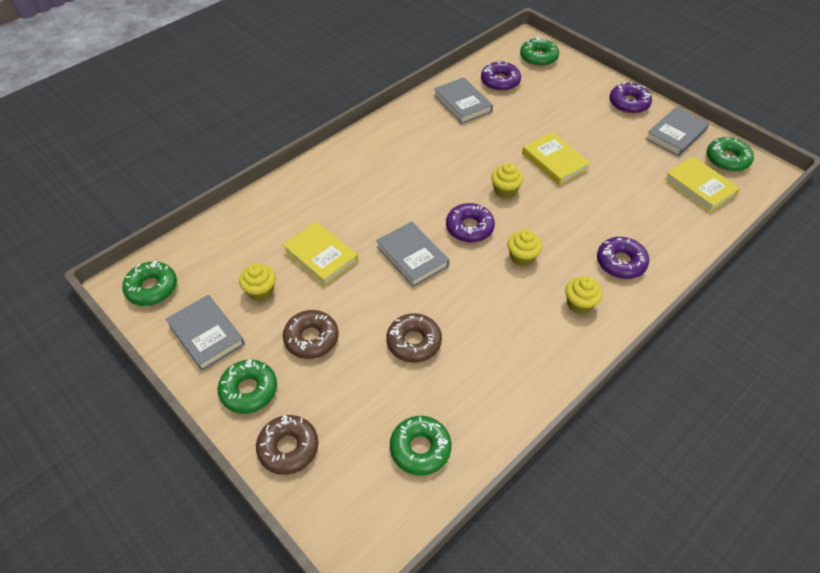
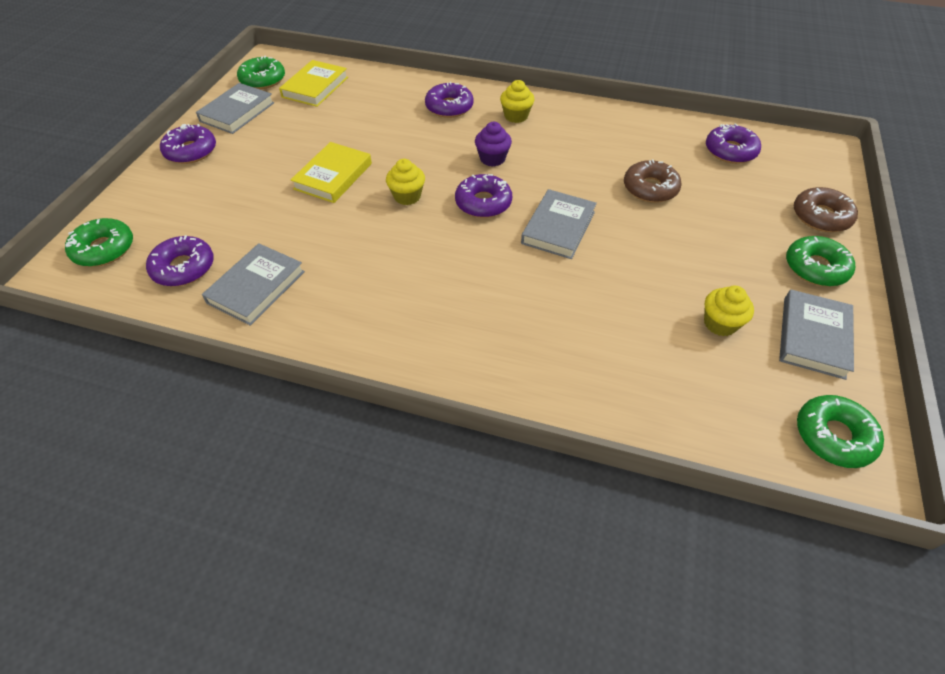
camera: 120 degrees left, 0 degrees up
yellow book [282,222,358,286] -> none
brown donut [283,310,338,359] -> none
green donut [390,416,451,475] -> purple donut [706,123,761,164]
yellow cupcake [507,229,542,267] -> purple cupcake [475,122,512,166]
grey book [645,107,710,157] -> grey book turned 75 degrees counterclockwise [196,83,274,134]

